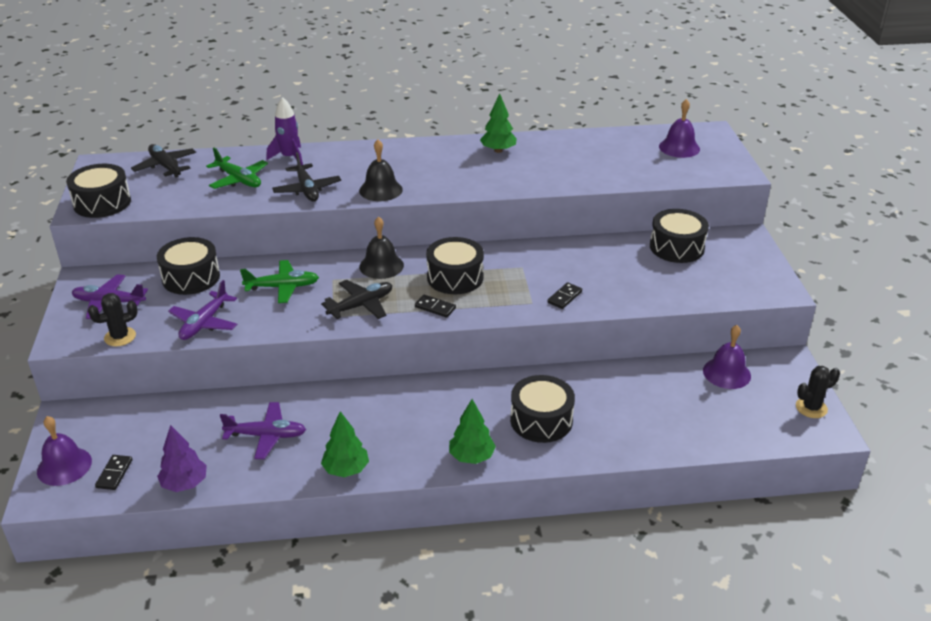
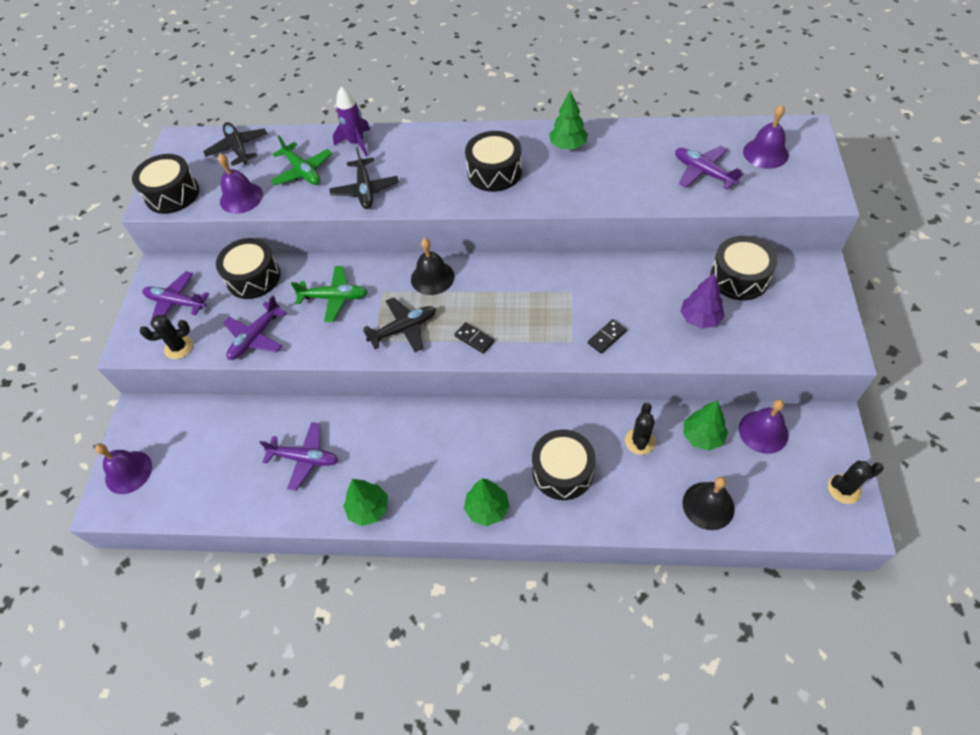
camera: 15 degrees right, 20 degrees up
black domino [95,455,132,490] -> none
purple tree [157,425,207,492] -> purple tree moved to [680,272,725,329]
black bell [359,139,403,201] -> black bell moved to [683,477,735,530]
black drum [426,237,484,294] -> black drum moved to [465,131,522,192]
none -> purple bell [218,153,263,214]
none -> black cactus [625,403,656,455]
none -> purple plane [675,146,744,190]
none -> green tree [684,400,728,451]

